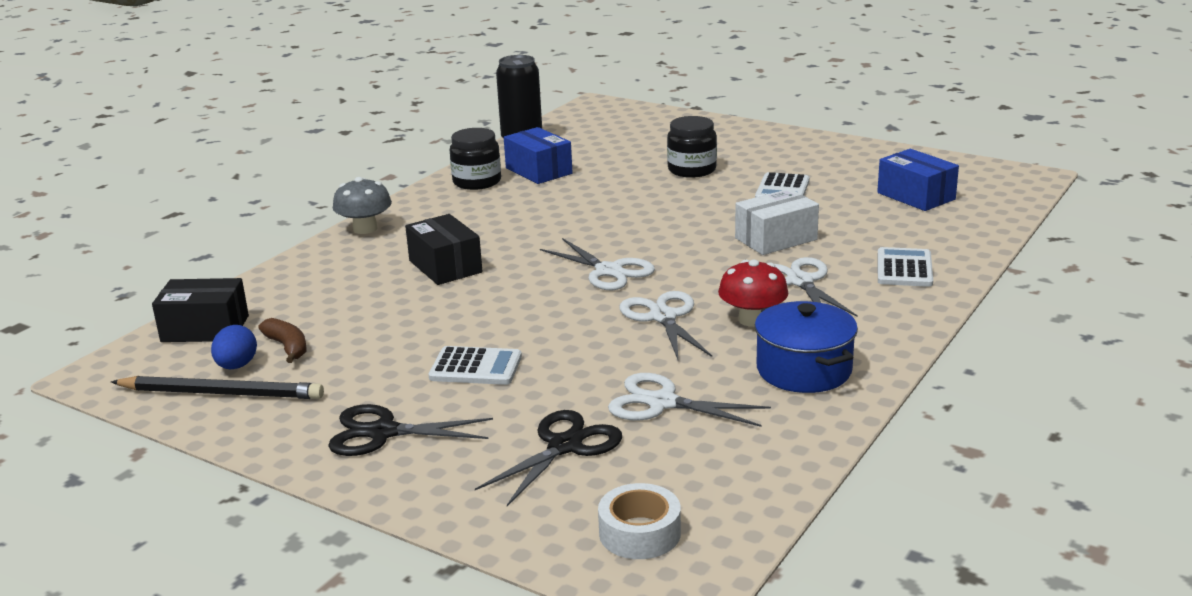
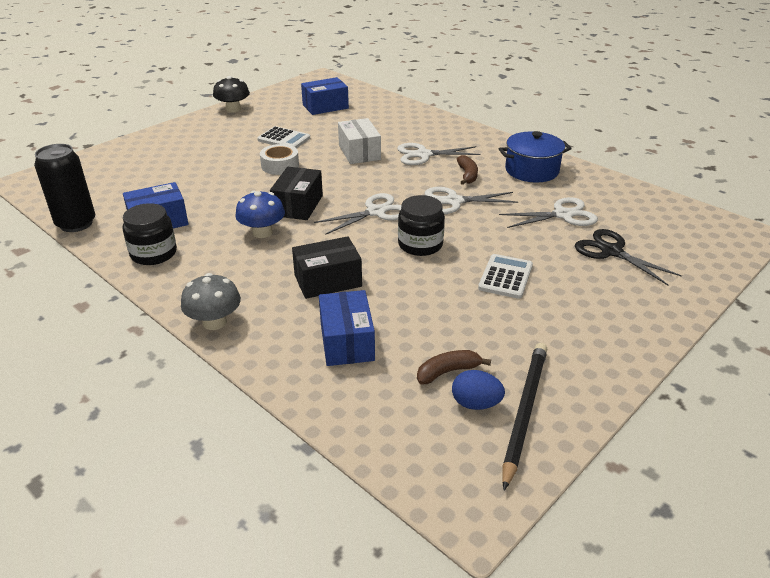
camera: 80 degrees left, 10 degrees up
black box [152,278,249,342] -> black box moved to [270,167,323,220]
black scissors [328,404,493,456] -> none
white tape [598,483,681,559] -> white tape moved to [260,144,299,175]
white scissors [608,373,771,427] -> white scissors turned 135 degrees counterclockwise [499,197,598,228]
black jar [667,116,717,178] -> black jar moved to [398,195,445,256]
red mushroom [718,260,788,327] -> brown banana [457,155,478,185]
white calculator [878,247,933,287] -> none
none -> black mushroom [213,76,250,113]
none -> blue mushroom [235,191,285,238]
none -> blue box [319,290,375,366]

